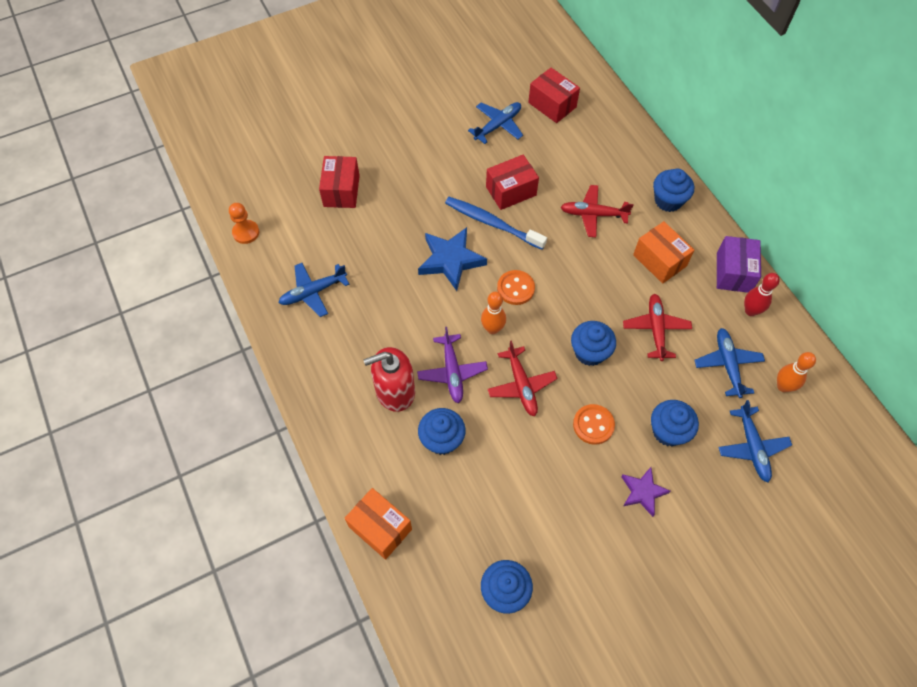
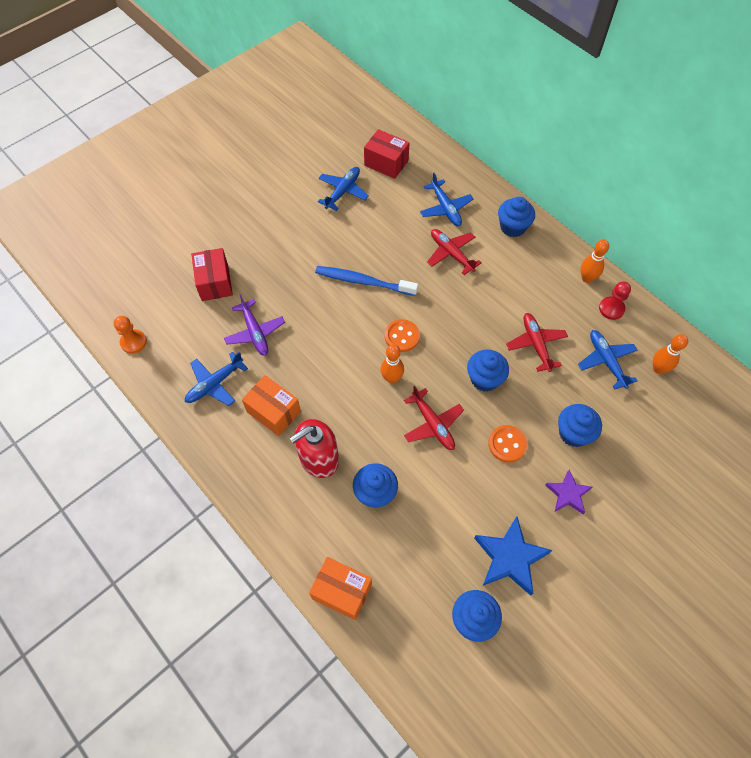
camera: 15 degrees left, 0 degrees up
purple plane [417,327,488,403] -> purple plane moved to [224,294,285,356]
blue star [418,227,487,291] -> blue star moved to [474,516,553,596]
red box [486,155,539,210] -> none
red plane [561,185,633,237] -> red plane turned 60 degrees clockwise [427,229,482,275]
orange box [633,221,694,284] -> orange box moved to [242,375,301,436]
purple box [717,236,761,293] -> orange bowling pin [581,239,609,283]
blue plane [718,400,792,482] -> blue plane moved to [420,173,473,226]
red bowling pin [744,273,780,316] -> red pawn [599,281,631,320]

